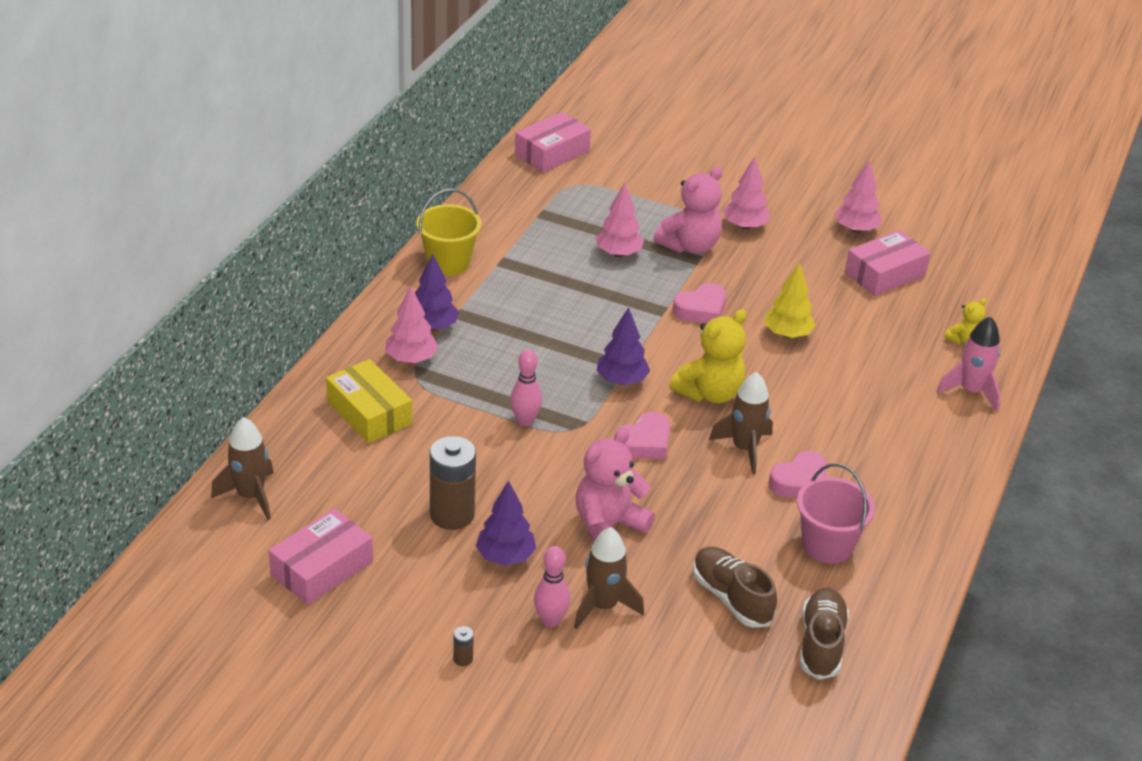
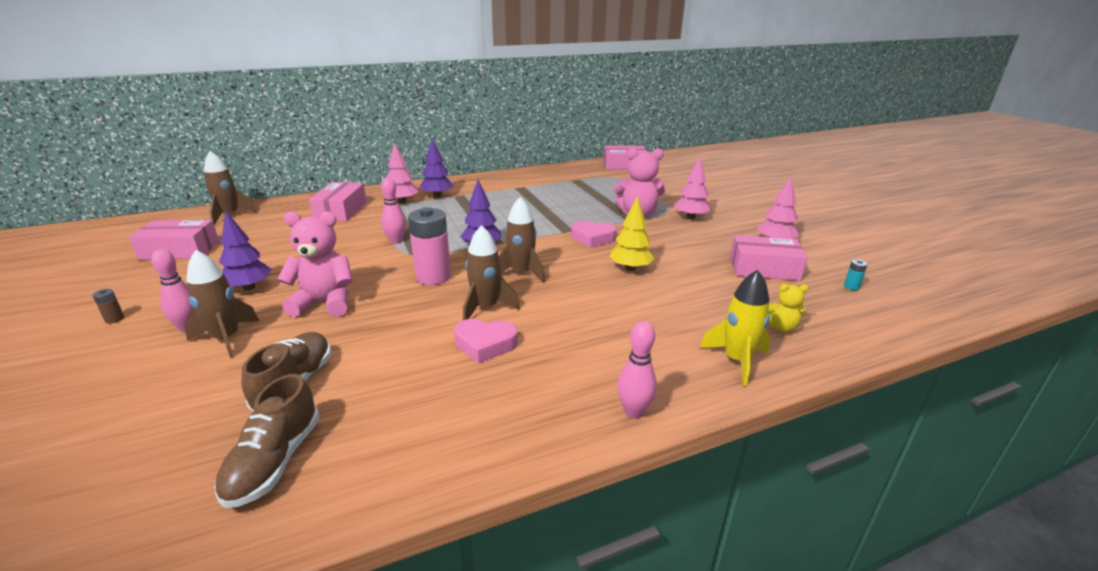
camera: 45 degrees right, 10 degrees down
yellow box [326,359,412,443] -> pink box [309,182,367,221]
yellow bucket [416,189,482,275] -> none
brown battery [430,436,476,530] -> none
pink tree [596,183,644,257] -> none
pink heart [614,412,670,459] -> pink battery [408,207,451,285]
yellow teddy bear [669,309,747,403] -> brown rocket [499,197,545,283]
pink bucket [797,463,875,564] -> none
brown shoe [800,588,849,680] -> brown shoe turned 135 degrees clockwise [214,374,320,508]
pink rocket [936,316,1000,411] -> yellow rocket [700,270,770,386]
none -> pink bowling pin [617,321,657,419]
none -> turquoise battery [844,259,868,290]

